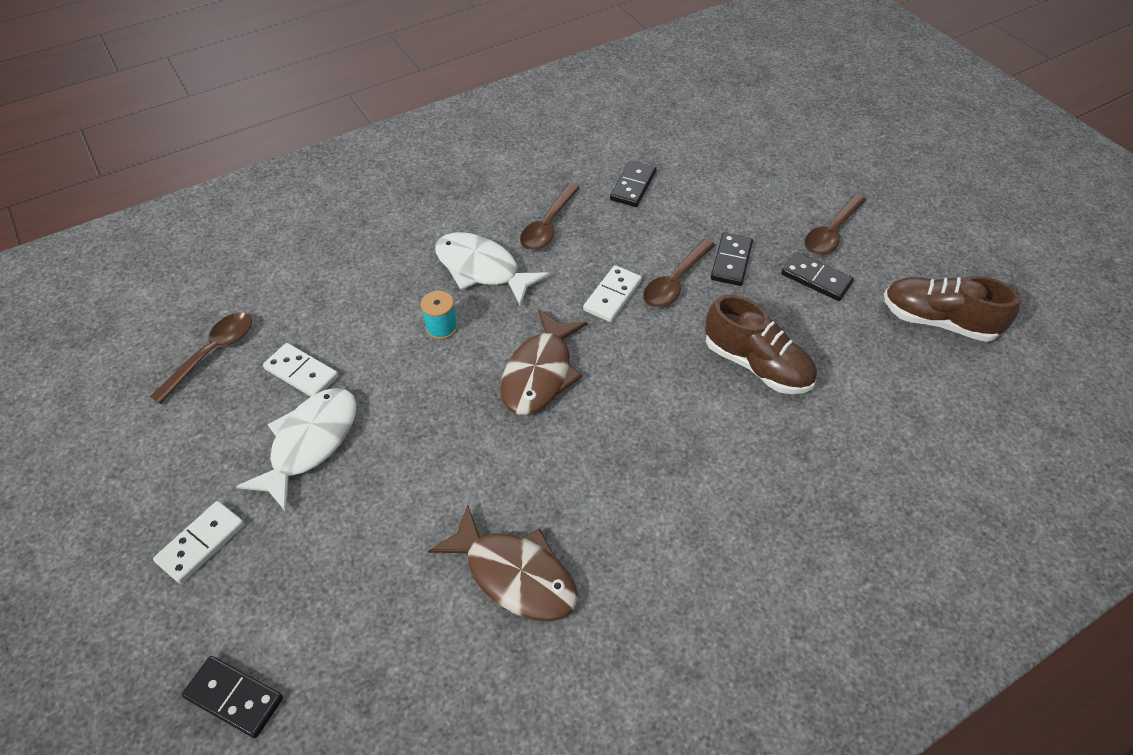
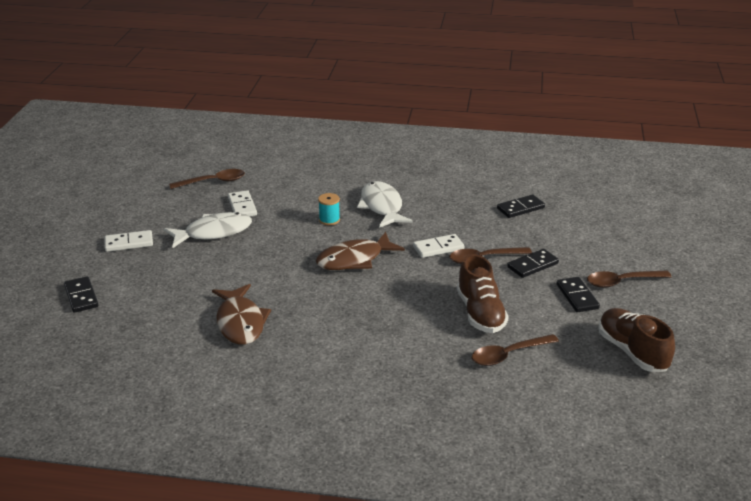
camera: 40 degrees right, 20 degrees down
brown spoon [520,183,580,250] -> brown spoon moved to [472,334,559,366]

